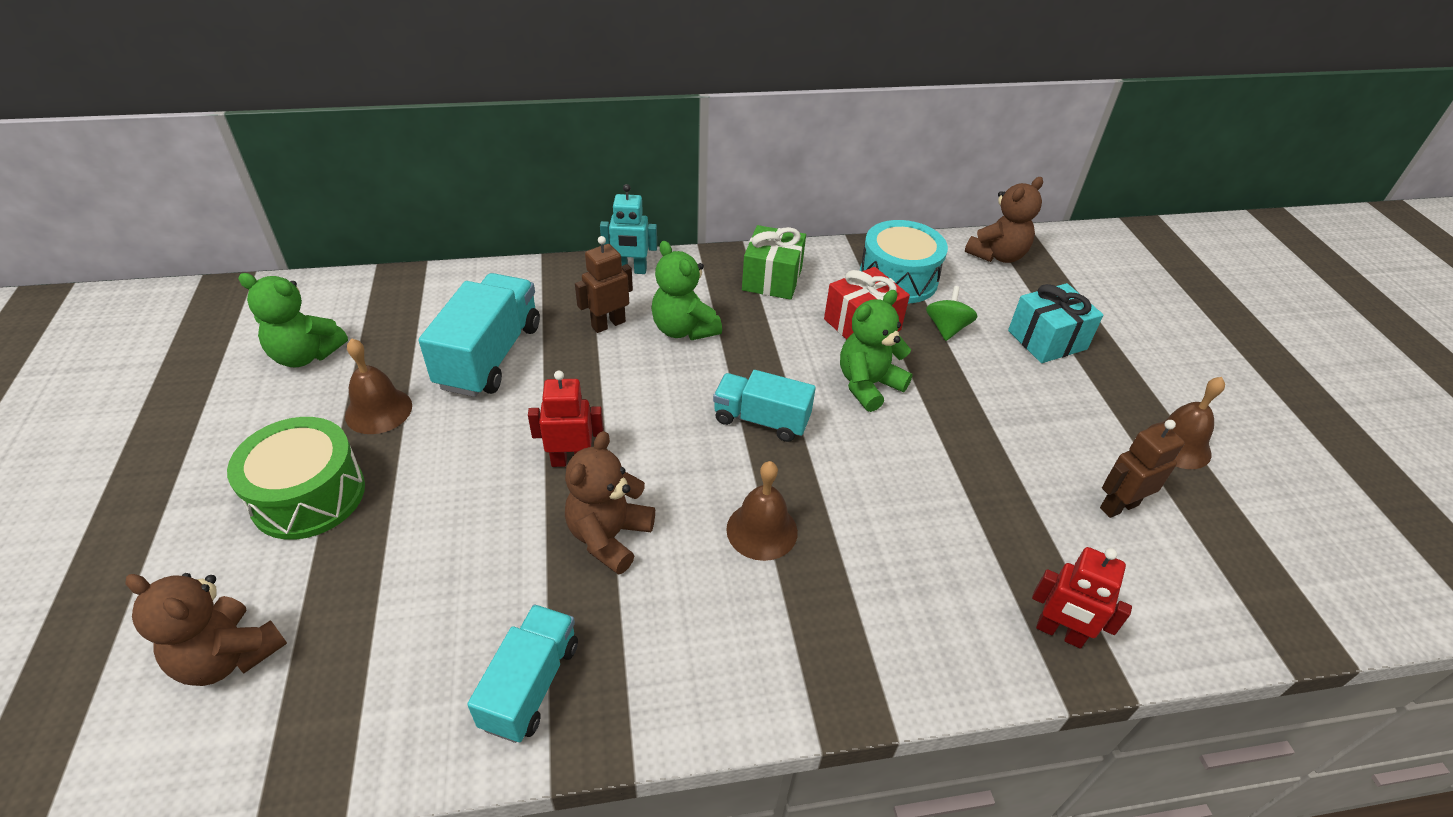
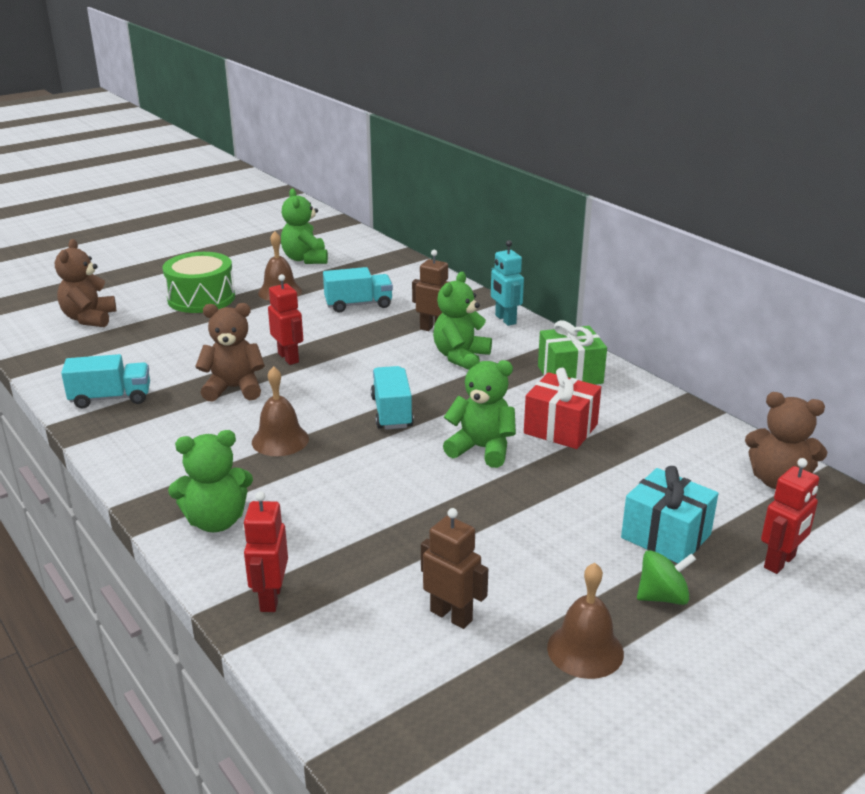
camera: 65 degrees right, 15 degrees down
turquoise truck [419,273,540,397] -> turquoise truck [323,267,393,312], size x0.65
turquoise drum [860,220,948,303] -> none
green spinning top [926,286,978,341] -> green spinning top moved to [637,550,696,605]
none -> green teddy bear [168,430,253,532]
none -> red robot [761,458,819,574]

